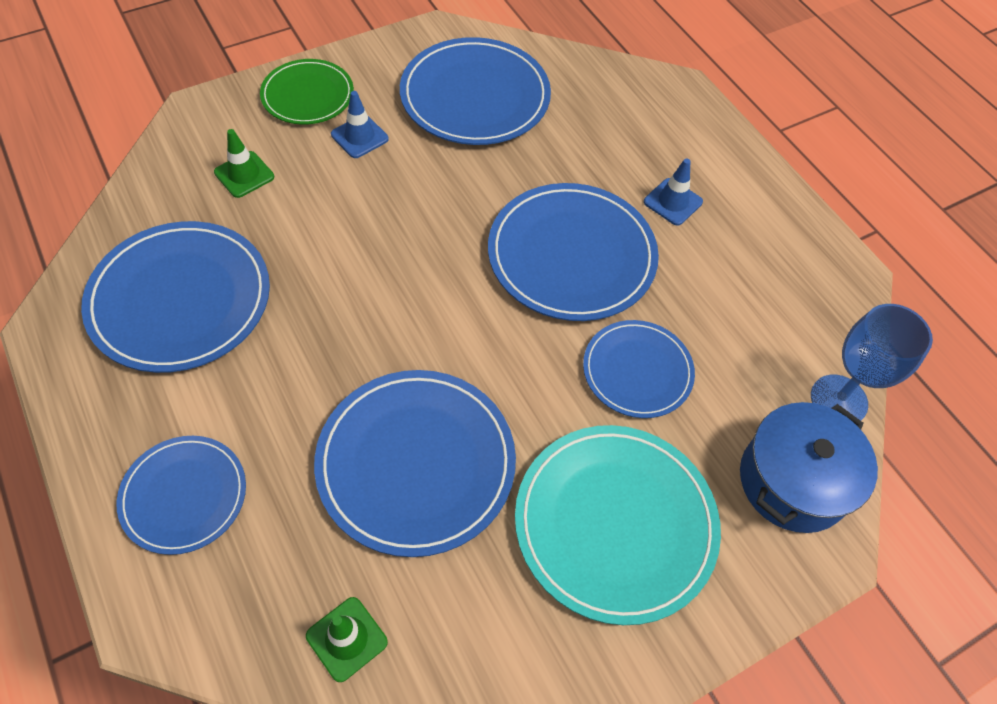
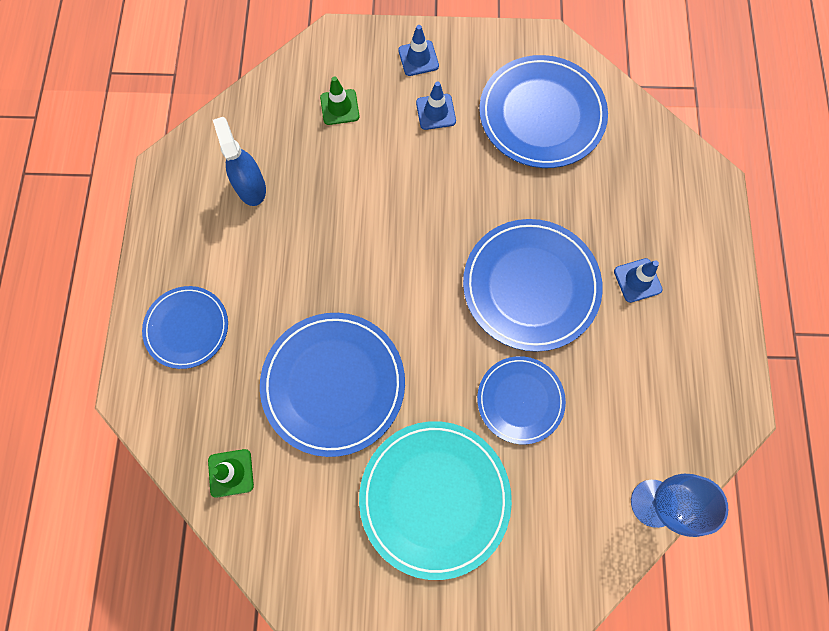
camera: 35 degrees right, 15 degrees up
blue plate [81,221,270,373] -> blue spray bottle [213,117,266,206]
green plate [260,59,354,125] -> blue traffic cone [398,25,439,76]
blue pot [740,402,878,533] -> none

